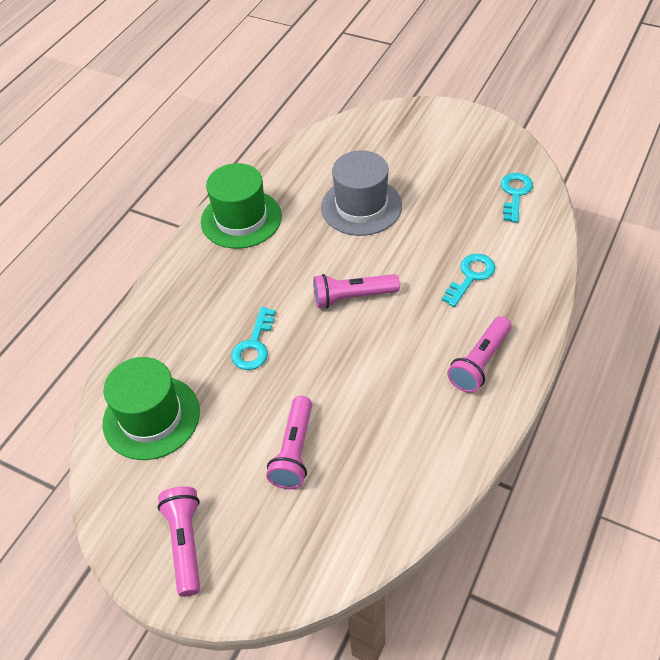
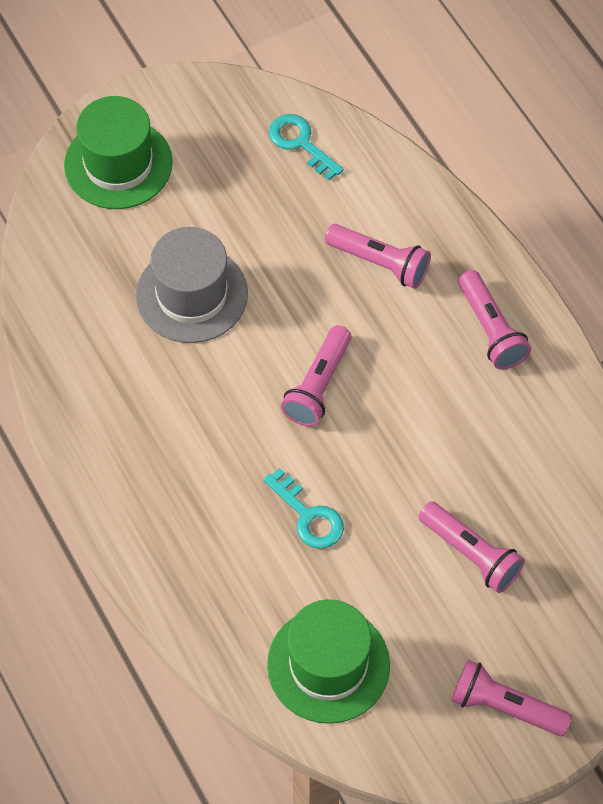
camera: 60 degrees left, 10 degrees up
green hat [201,163,282,249] -> green hat moved to [64,96,173,209]
turquoise key [442,254,496,307] -> pink flashlight [325,224,431,289]

